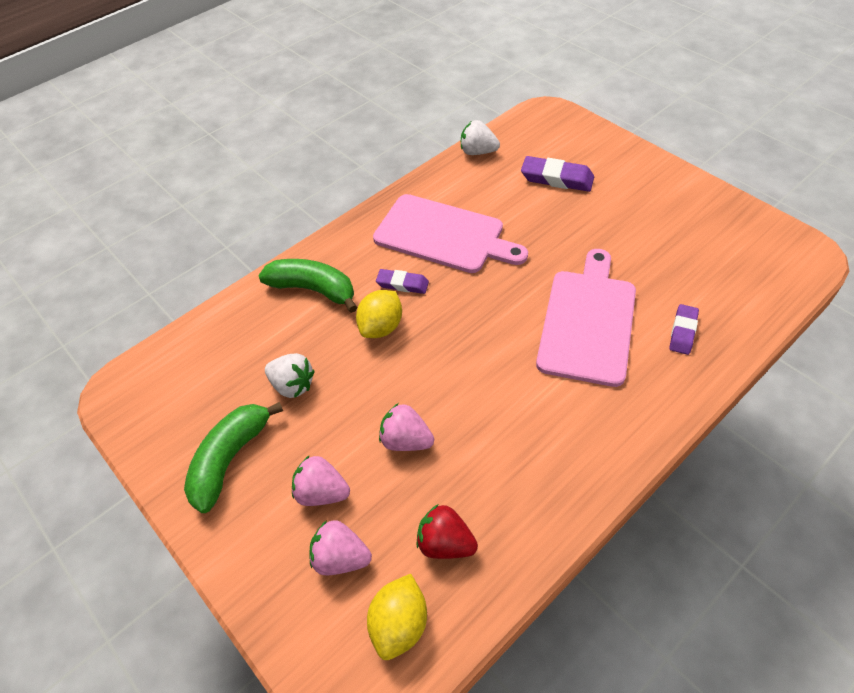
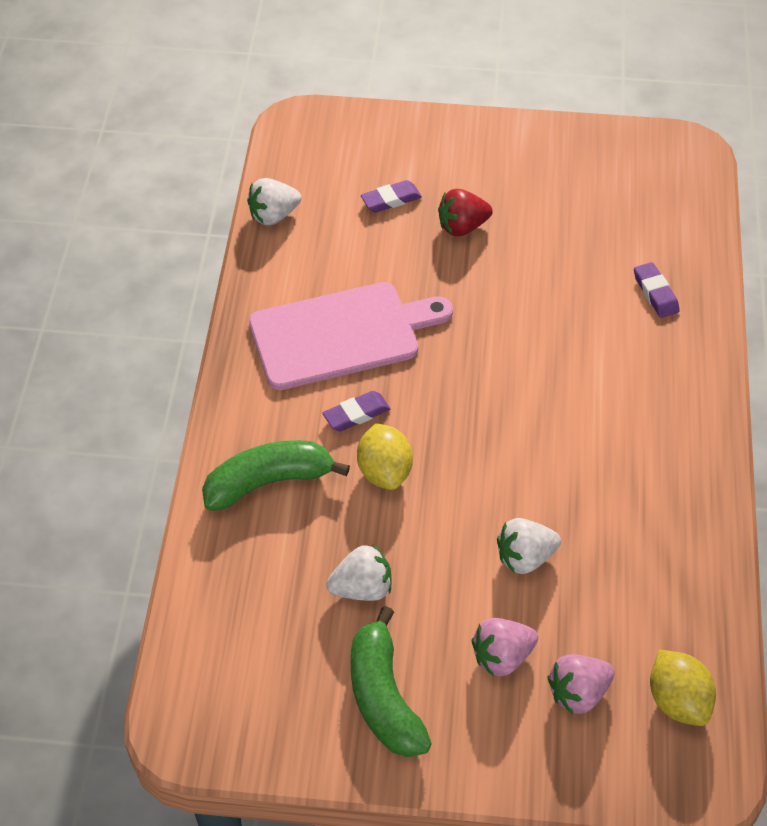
camera: 45 degrees left, 0 degrees up
pink strawberry [379,403,434,451] -> white strawberry [497,518,561,574]
red strawberry [416,505,478,559] -> red strawberry moved to [438,189,493,236]
purple eraser [521,156,594,192] -> purple eraser [361,180,422,213], size x0.63
pink cutting board [536,249,636,387] -> none

